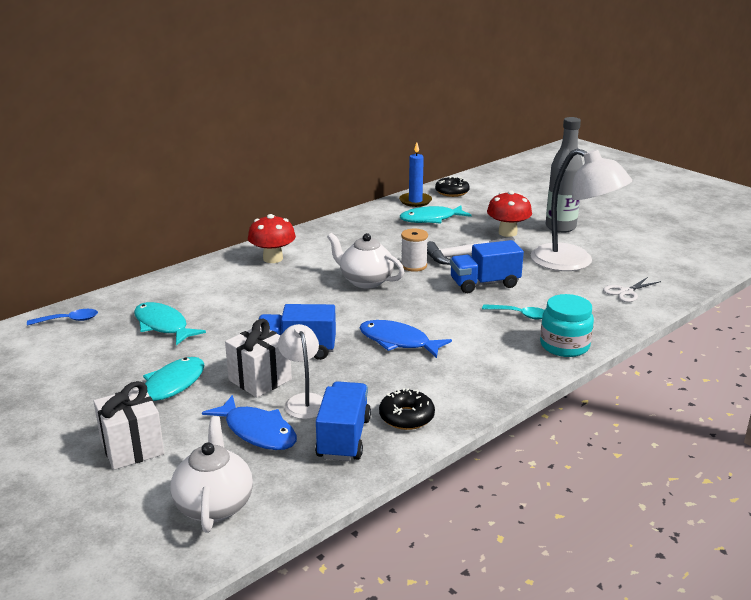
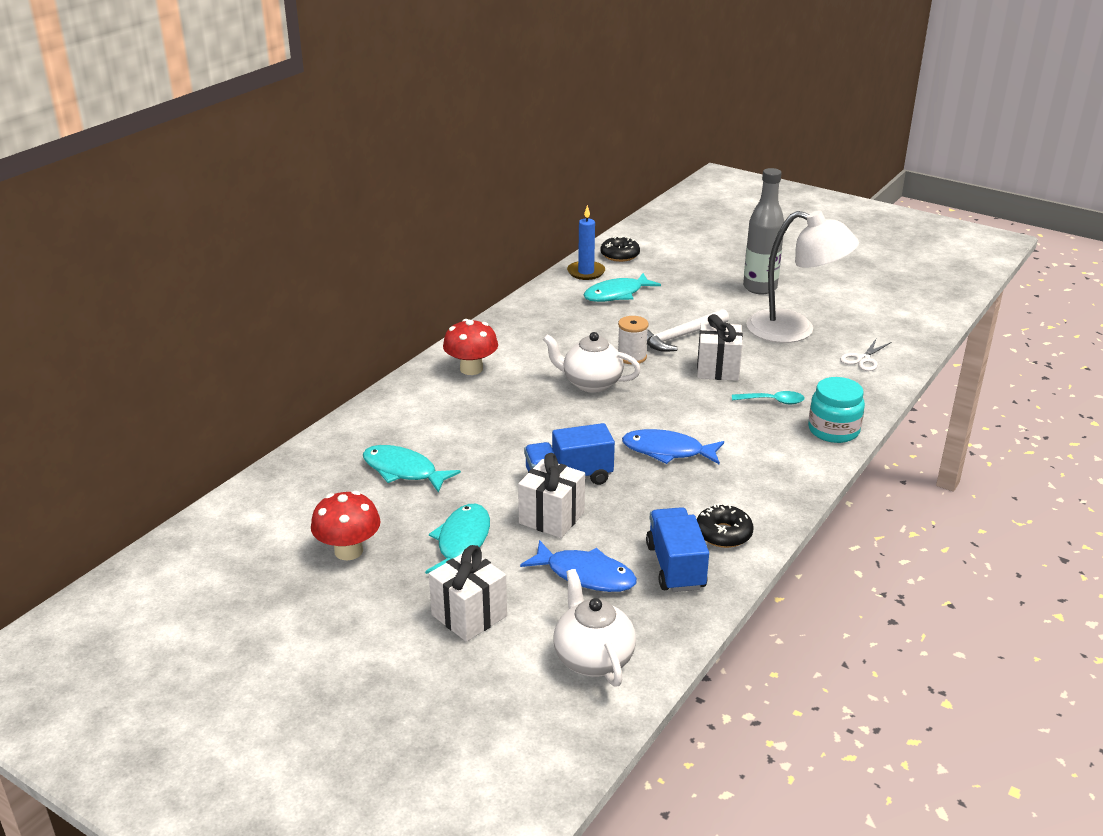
camera: 15 degrees left, 5 degrees up
blue spoon [27,309,98,326] -> none
white lamp [278,324,323,419] -> none
blue truck [450,240,524,293] -> white gift [697,314,743,381]
red mushroom [487,190,532,237] -> red mushroom moved to [311,491,381,560]

